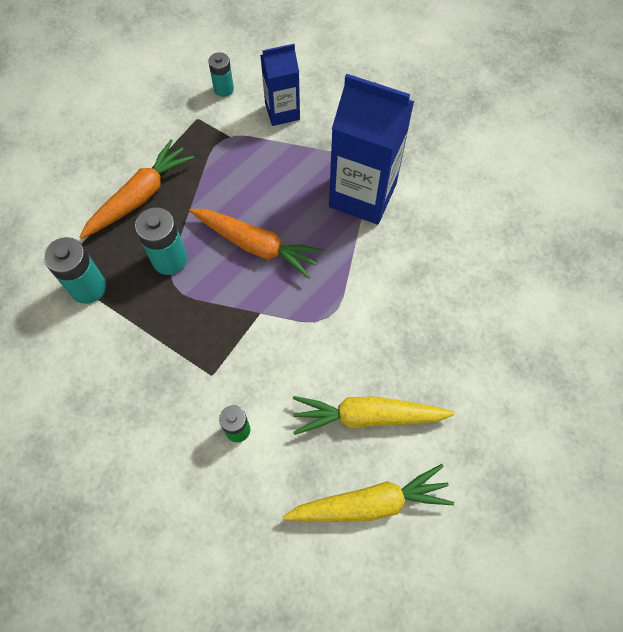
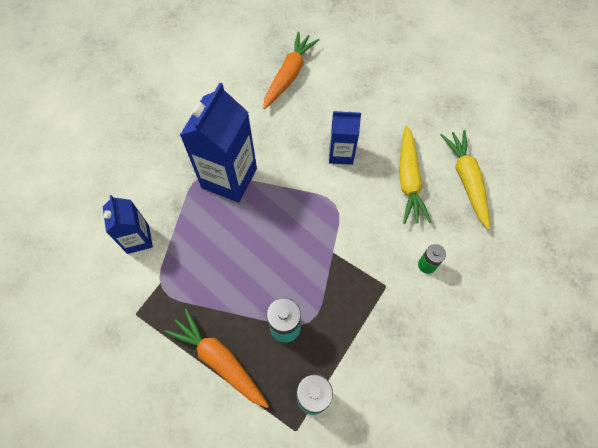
camera: 90 degrees left, 0 degrees up
orange carrot [189,209,324,279] -> orange carrot moved to [263,32,319,109]
turquoise battery [208,52,234,97] -> none
none -> blue carton [329,110,361,165]

